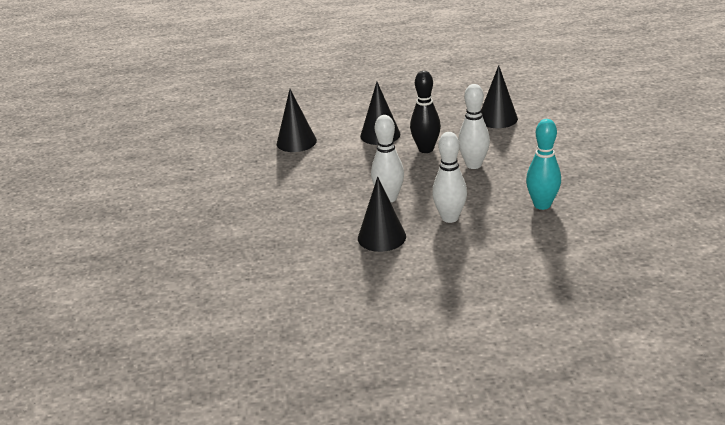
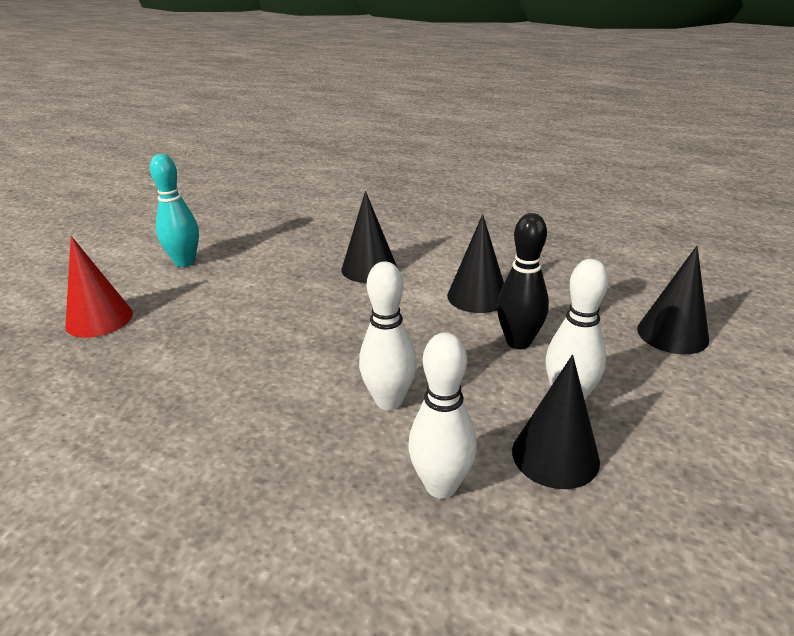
camera: 30 degrees right, 0 degrees up
black cone [358,176,406,252] -> black cone moved to [512,355,600,489]
turquoise bowling pin [526,119,561,210] -> turquoise bowling pin moved to [150,154,199,267]
none -> red cone [65,236,133,338]

